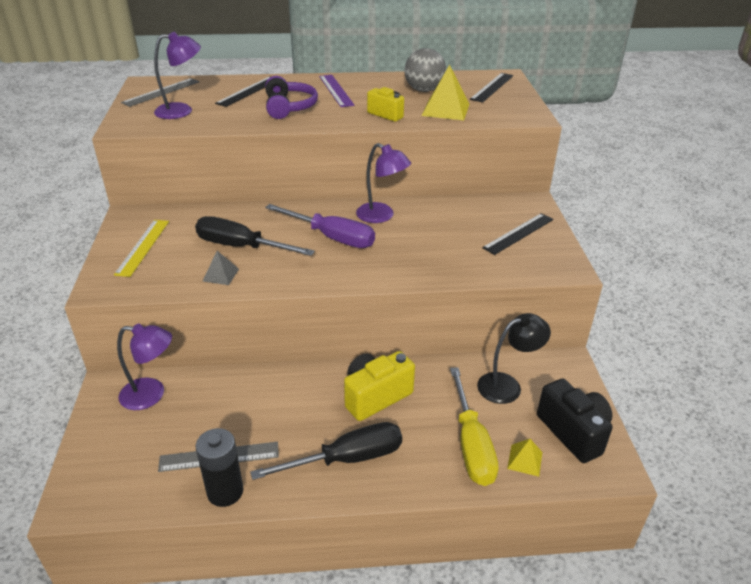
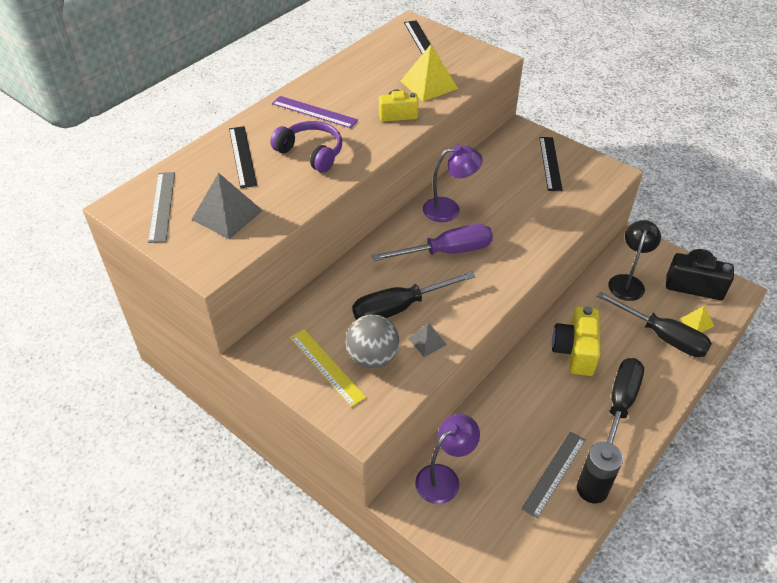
camera: 45 degrees left, 10 degrees up
purple lamp [154,32,201,119] -> grey pyramid [191,173,263,239]
grey ball [404,48,446,92] -> grey ball moved to [345,314,399,368]
yellow screwdriver [450,367,499,486] -> black screwdriver [597,292,712,357]

